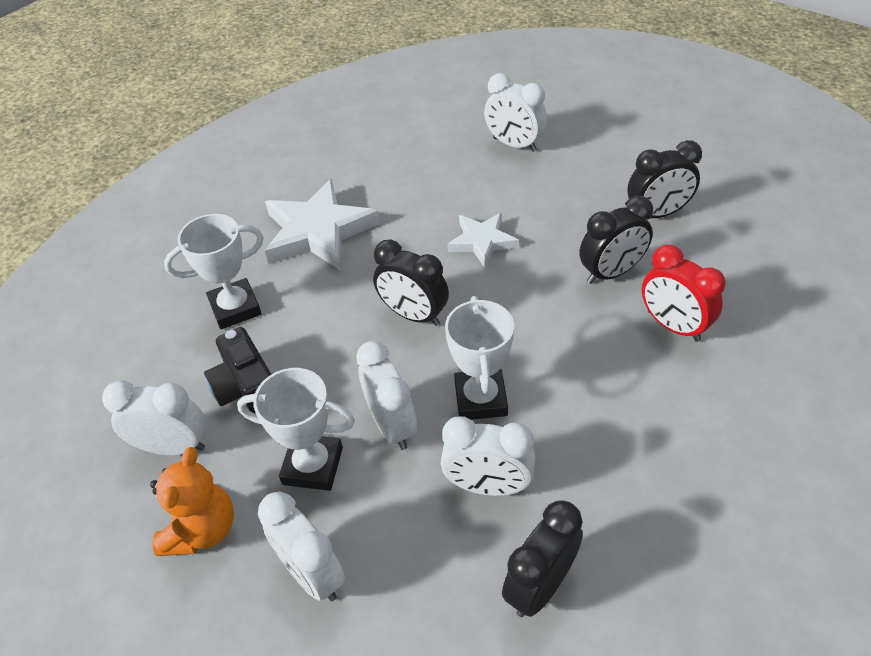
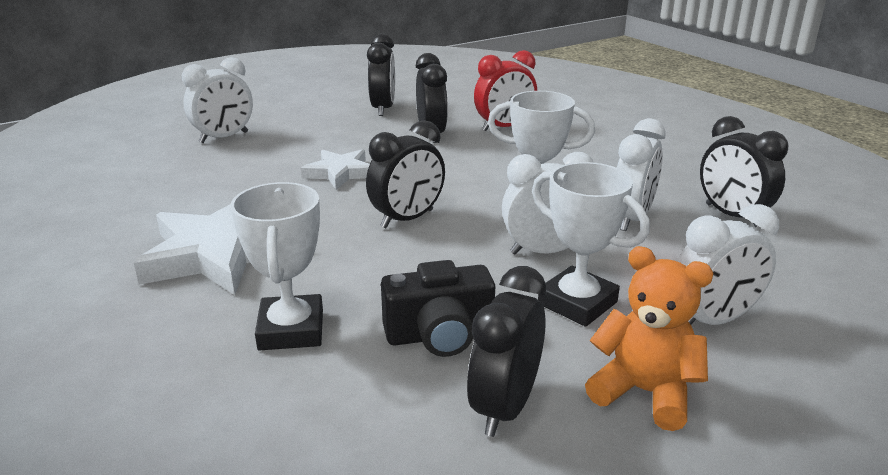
camera: 75 degrees left, 20 degrees down
white clock [102,380,205,455] -> black clock [467,266,546,437]
white trophy [237,368,355,491] -> white trophy turned 75 degrees counterclockwise [532,162,650,327]

